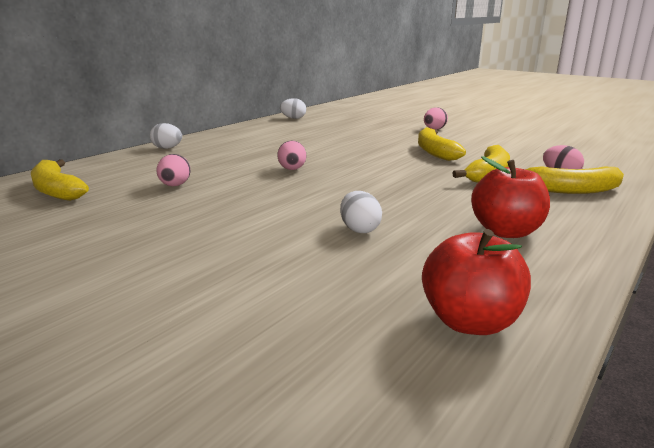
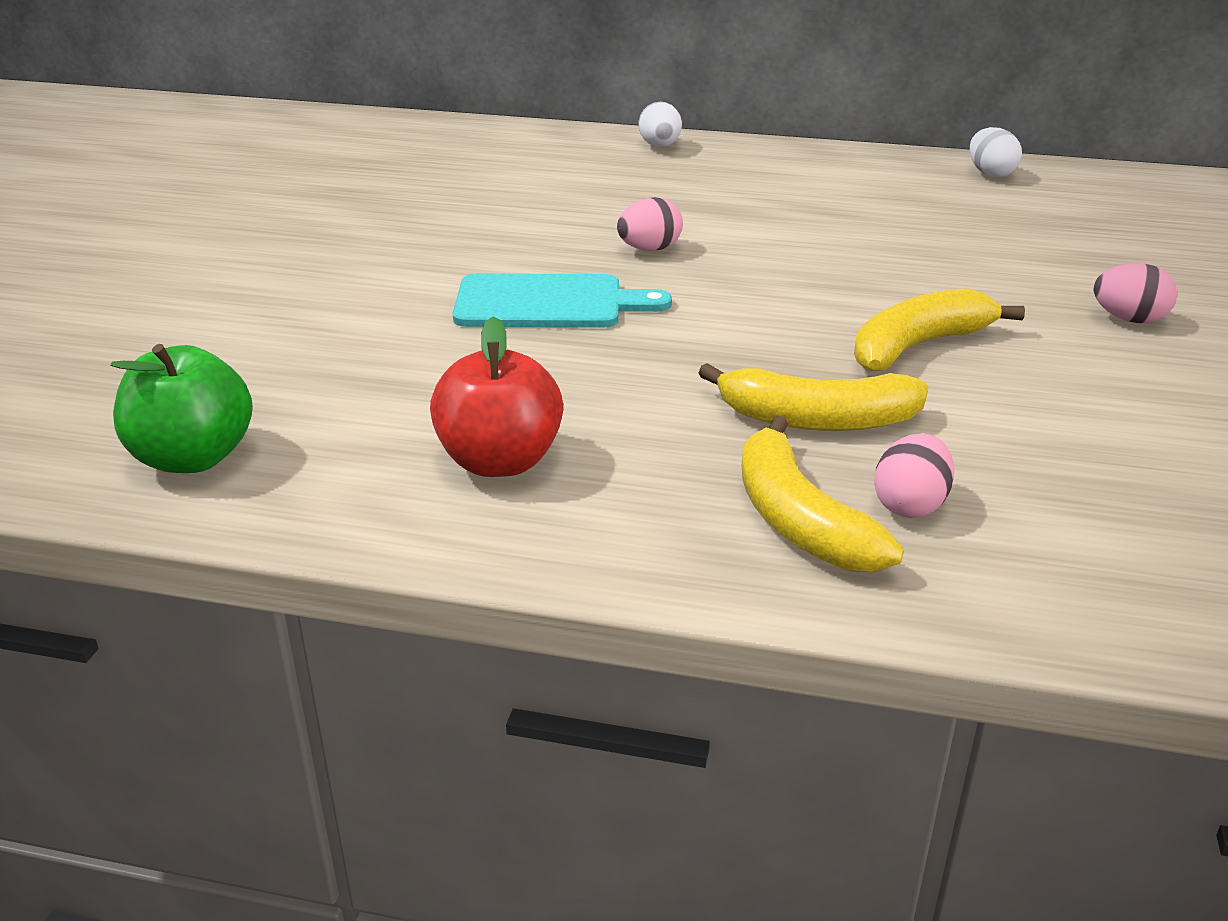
camera: 65 degrees right, 10 degrees up
yellow banana [31,160,89,201] -> none
pink egg [156,154,191,186] -> none
white egg [340,191,382,233] -> none
red apple [422,229,531,335] -> green apple [111,344,253,473]
none -> turquoise cutting board [453,273,672,328]

